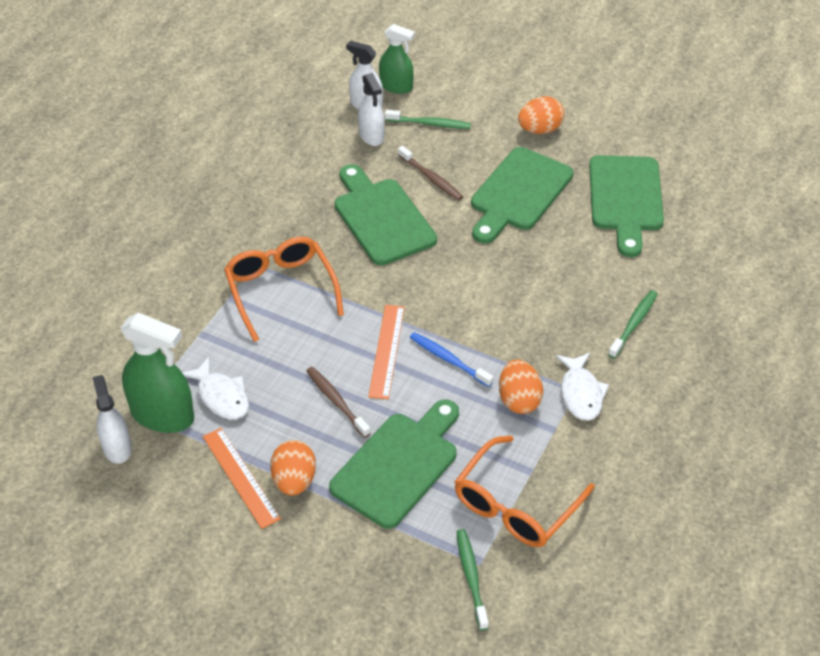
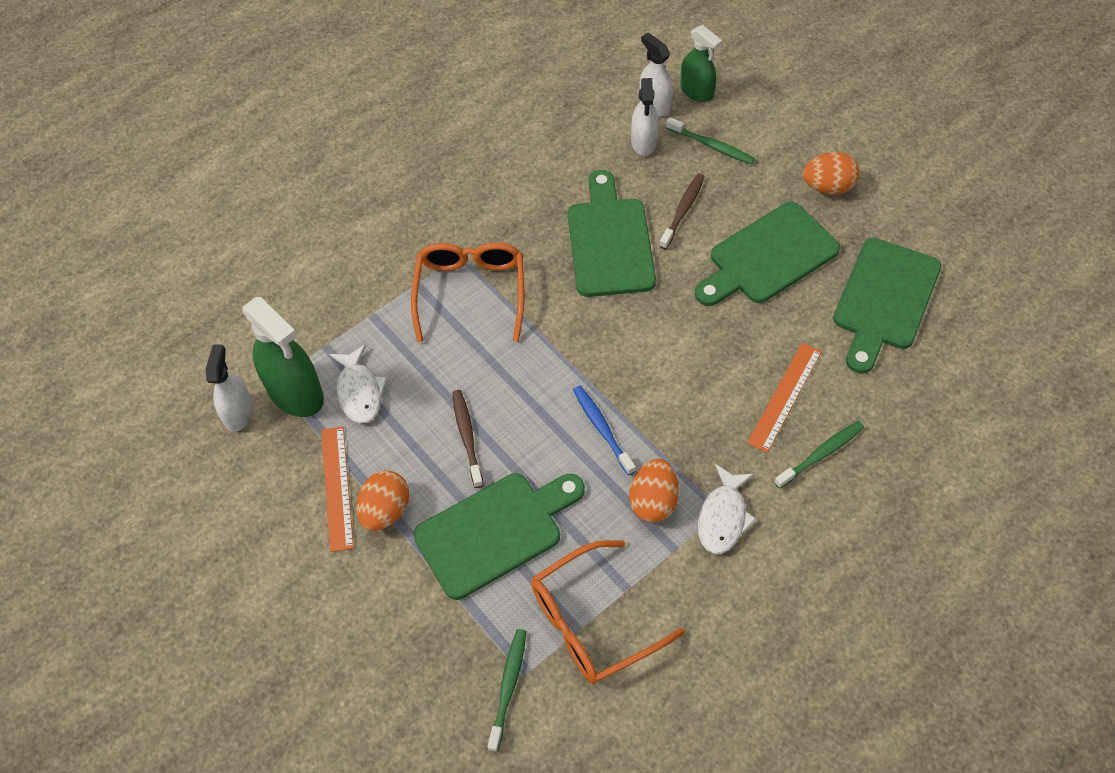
camera: 25 degrees right, 10 degrees up
orange ruler [368,305,405,399] -> orange ruler moved to [747,343,822,453]
brown toothbrush [398,146,463,201] -> brown toothbrush turned 135 degrees counterclockwise [659,174,705,249]

